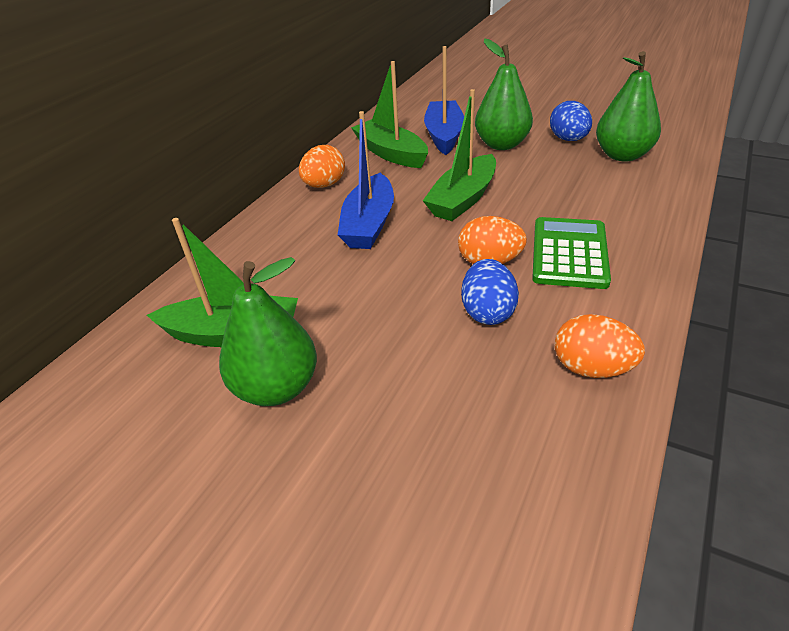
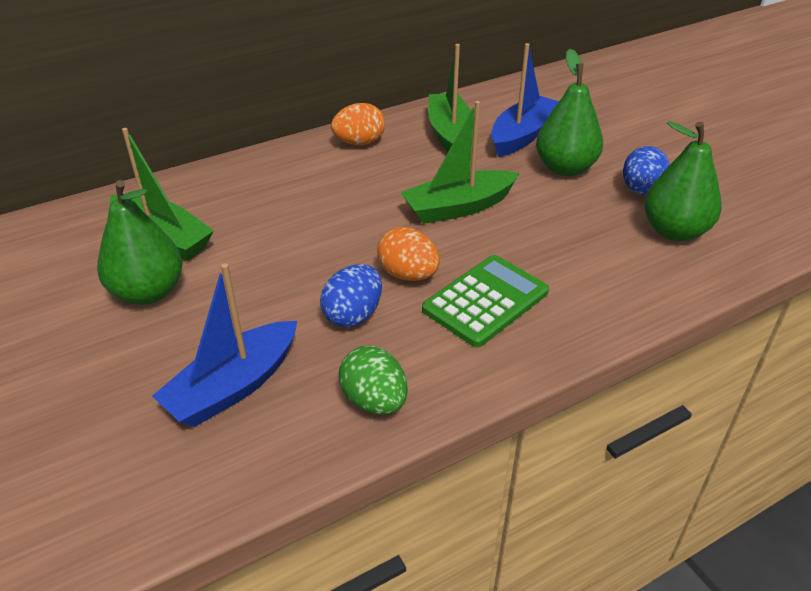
camera: 30 degrees right, 0 degrees up
blue boat [338,111,394,249] -> blue boat moved to [152,263,297,427]
orange egg [555,314,645,378] -> green egg [339,346,408,415]

